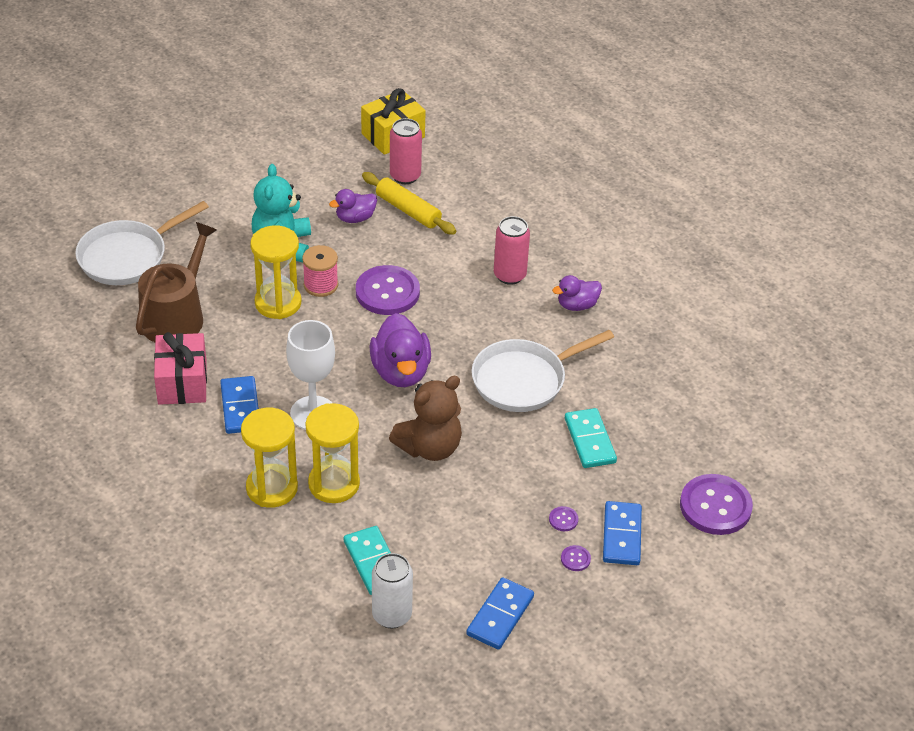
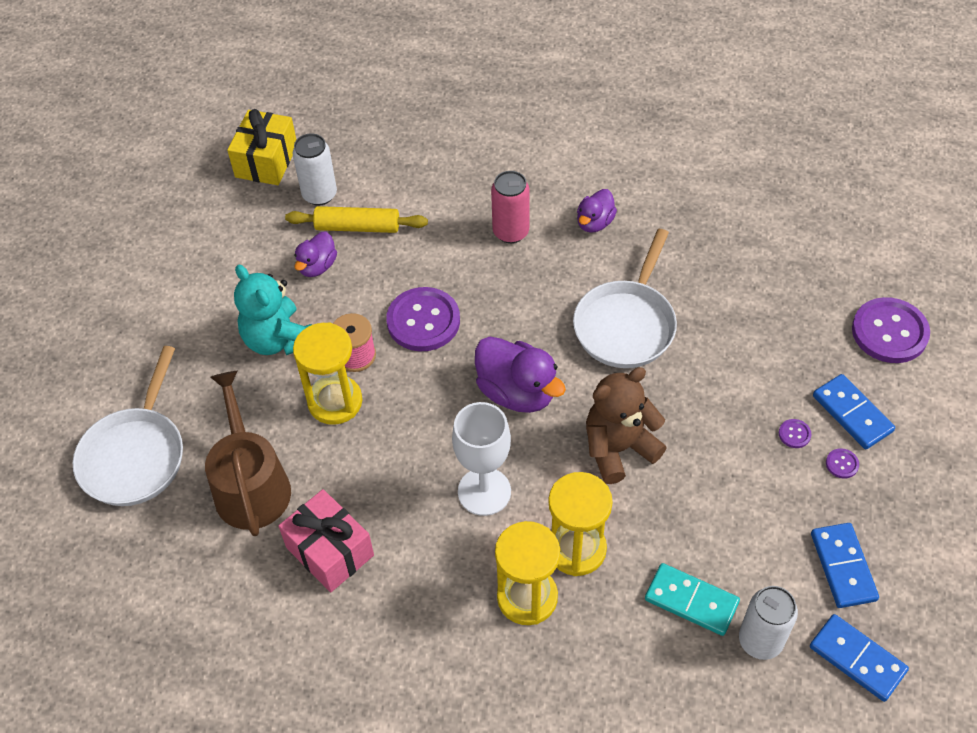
camera: 35 degrees left, 10 degrees up
blue domino [220,376,259,434] -> blue domino moved to [810,614,909,702]
brown teddy bear [389,376,462,461] -> brown teddy bear turned 135 degrees counterclockwise [586,367,667,484]
pink can [390,118,422,184] -> white can [293,133,337,206]
turquoise domino [565,408,617,468] -> none

